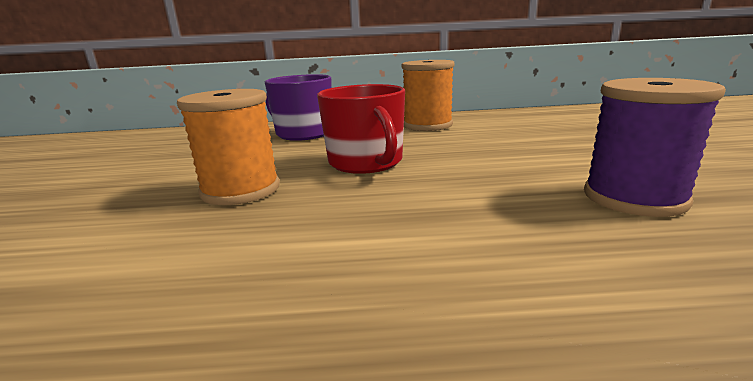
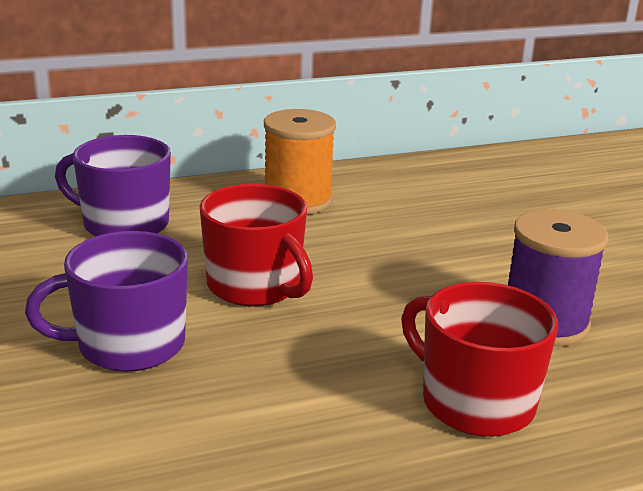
camera: 20 degrees left, 5 degrees up
orange spool [177,89,280,205] -> purple mug [25,231,188,372]
none -> red mug [401,282,558,437]

